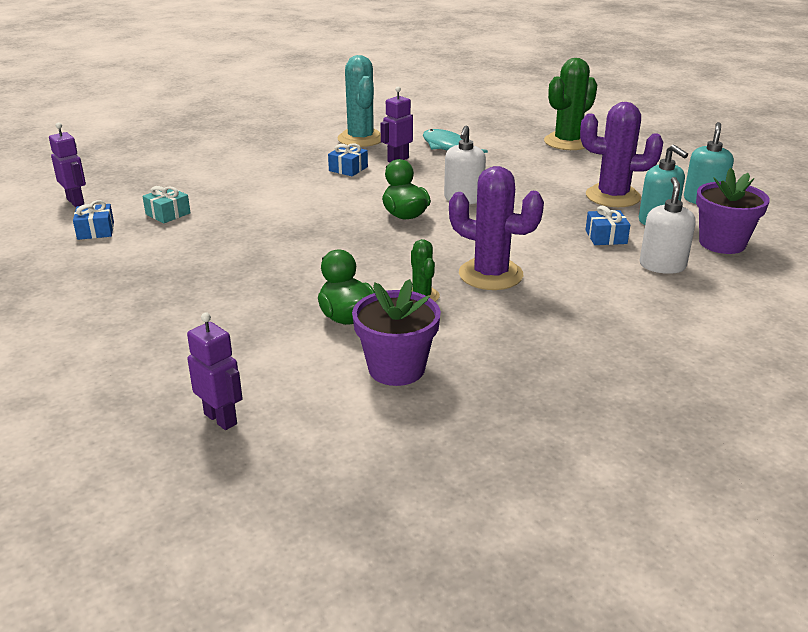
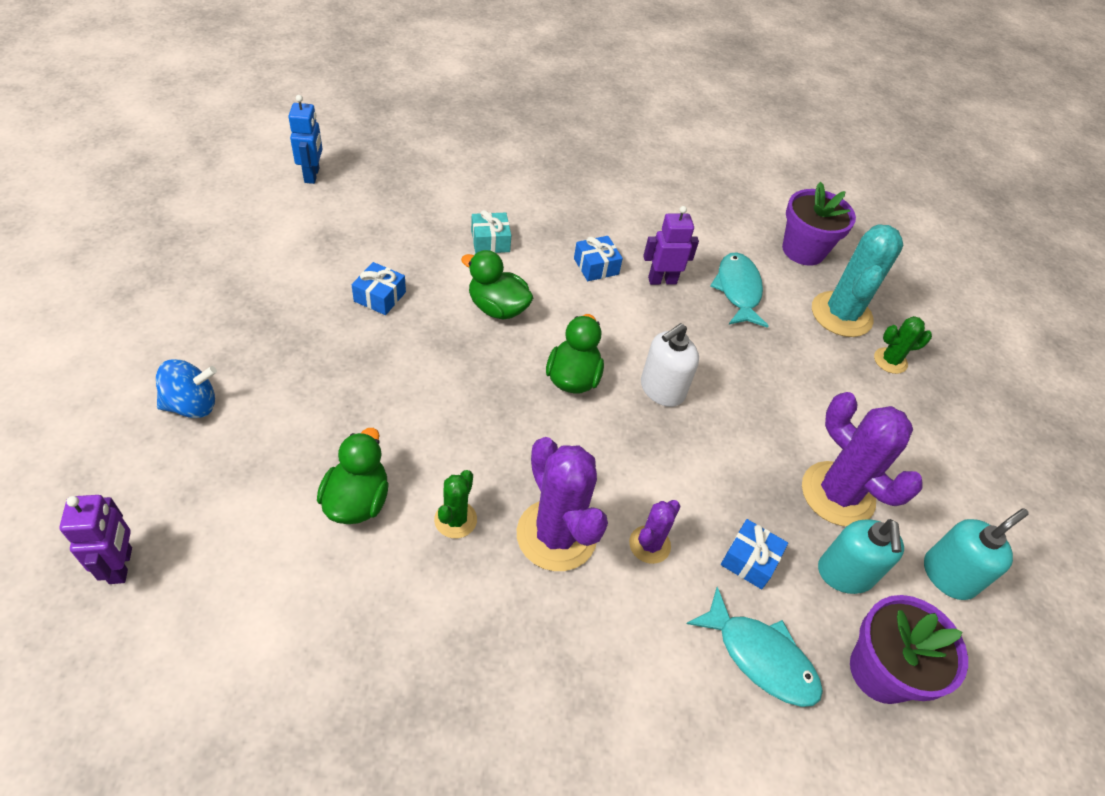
camera: 30 degrees right, 20 degrees up
purple robot [49,122,86,207] -> blue robot [288,95,322,184]
blue gift [73,200,114,240] -> blue gift moved to [352,262,406,315]
turquoise gift [142,186,191,223] -> turquoise gift moved to [471,210,511,254]
turquoise cactus [337,55,381,147] -> turquoise cactus moved to [812,224,903,337]
purple flower pot [352,279,441,386] -> purple flower pot moved to [782,182,856,266]
green cactus [544,58,597,150] -> green cactus [874,316,932,374], size x0.52
white soap dispenser [640,177,696,274] -> turquoise fish [687,587,823,707]
none -> blue spinning top [156,359,217,418]
none -> green duck [461,250,533,320]
none -> purple cactus [629,500,681,564]

